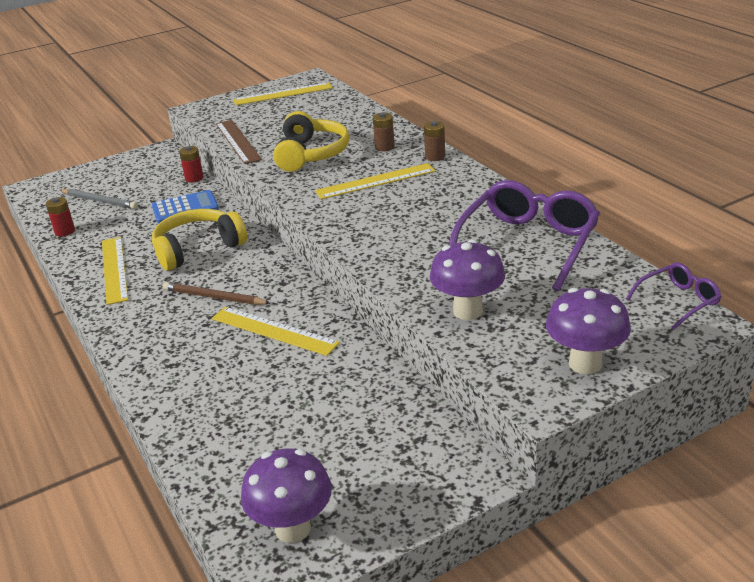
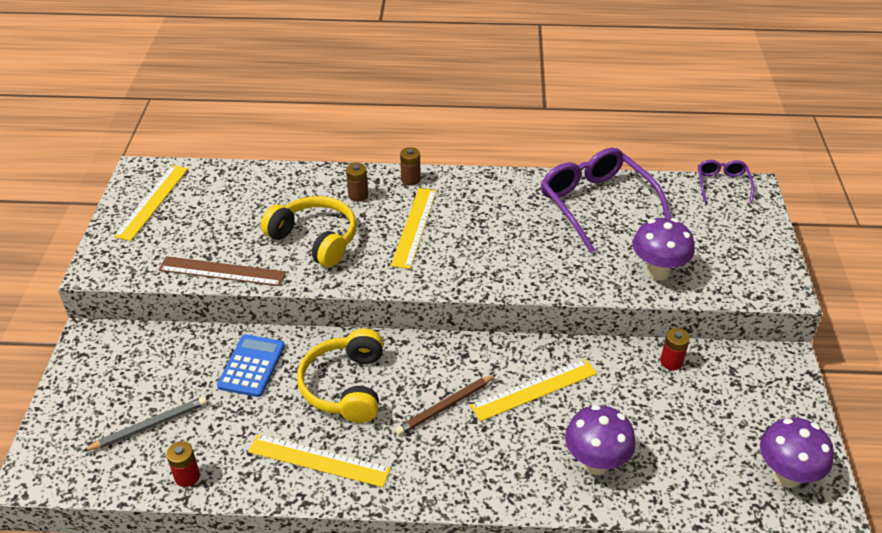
camera: 60 degrees left, 10 degrees up
red battery [179,146,204,183] -> red battery moved to [660,328,690,370]
purple mushroom [546,288,631,374] -> purple mushroom moved to [565,405,636,475]

